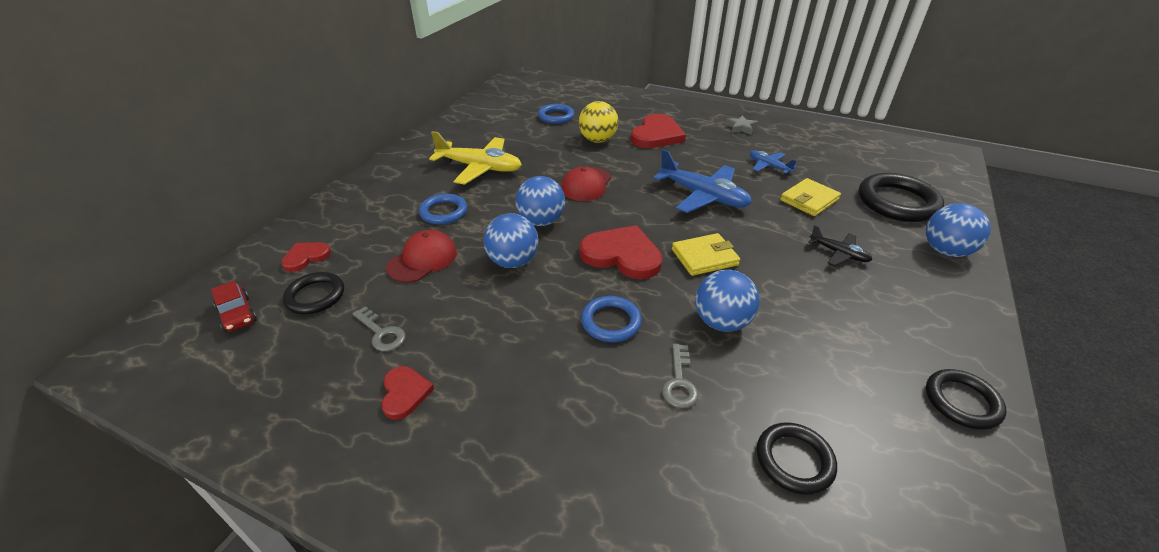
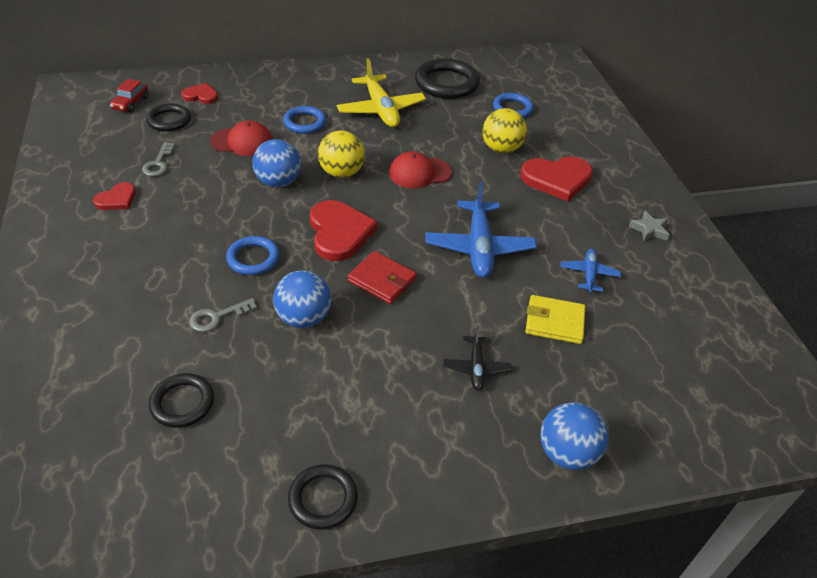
camera: 50 degrees right, 5 degrees up
blue ball [516,176,565,226] -> yellow ball [318,130,365,178]
yellow wallet [672,233,740,276] -> red wallet [348,251,417,304]
black ring [859,173,944,222] -> black ring moved to [415,58,480,99]

